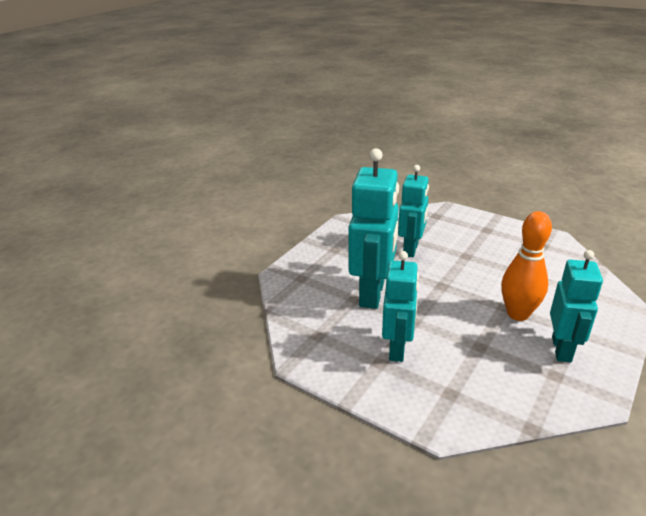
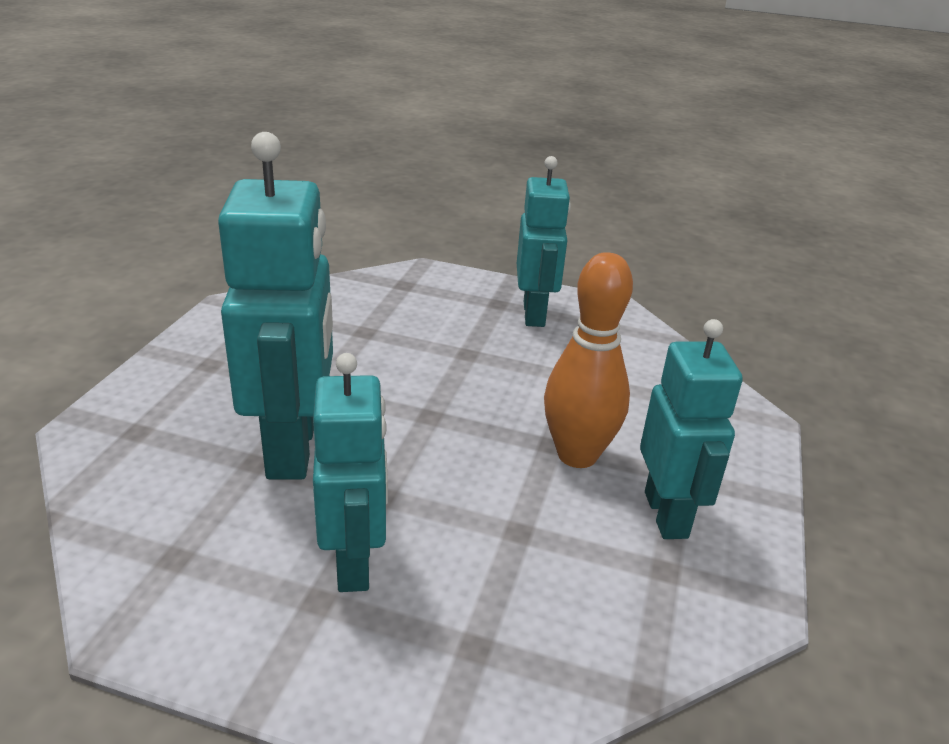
camera: 20 degrees left, 0 degrees up
turquoise robot [398,165,429,257] -> turquoise robot moved to [517,156,571,327]

